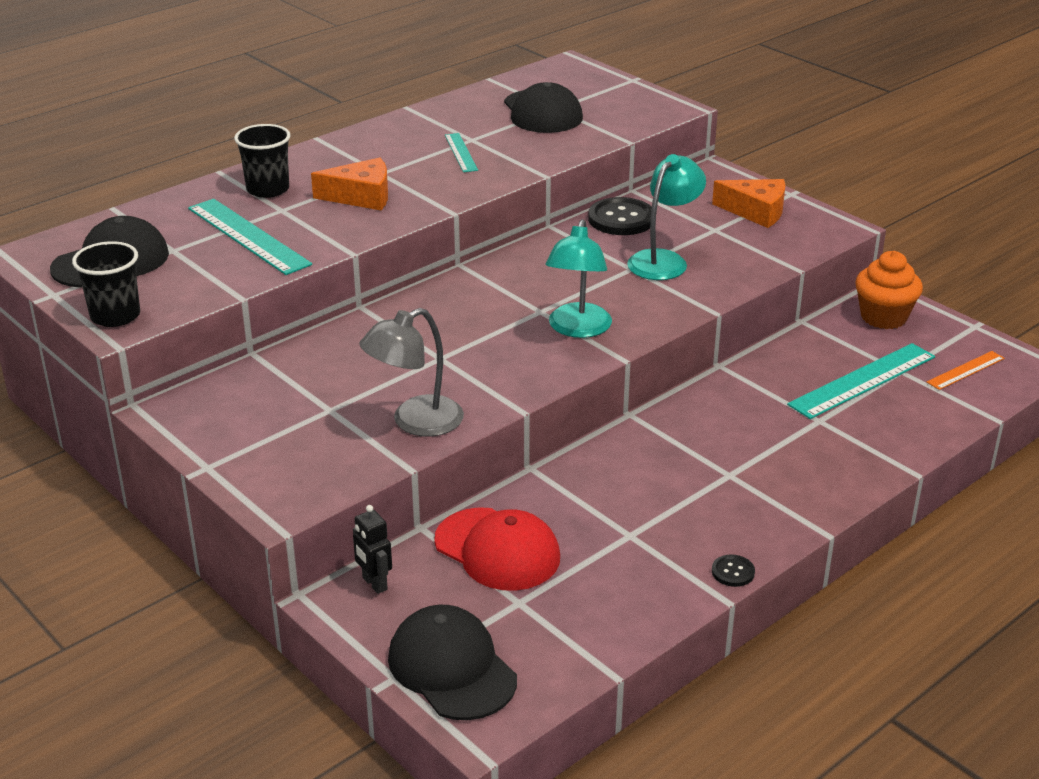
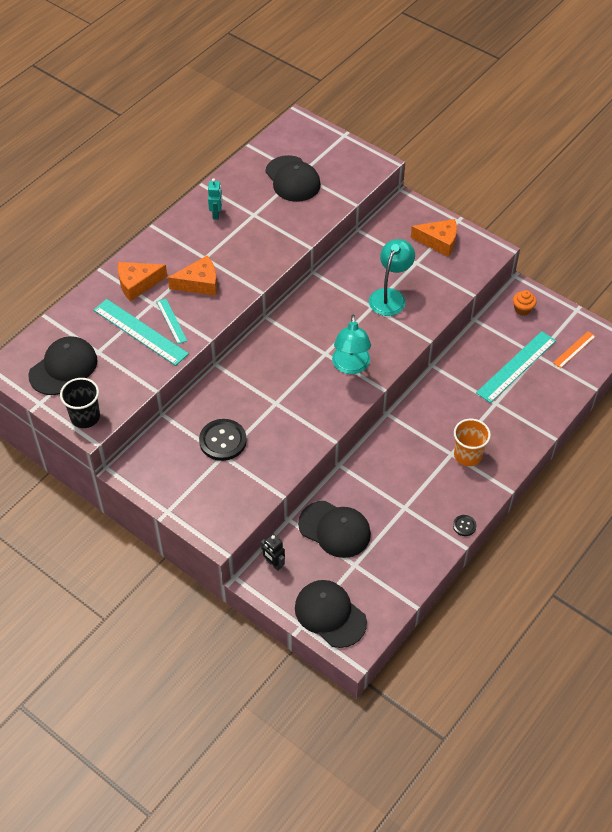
camera: 10 degrees left, 20 degrees up
black cup [234,124,291,198] -> orange cheese [118,262,167,302]
grey lamp [360,308,464,437] -> none
red cap [434,507,560,591] -> black cap [298,501,371,558]
turquoise ruler [445,133,478,172] -> turquoise ruler moved to [157,298,187,344]
black button [588,197,652,235] -> black button moved to [199,419,247,461]
orange cupcake [855,251,923,329] -> orange cupcake [513,290,536,316], size x0.59
none -> turquoise robot [208,178,222,220]
none -> orange cup [454,419,491,466]

